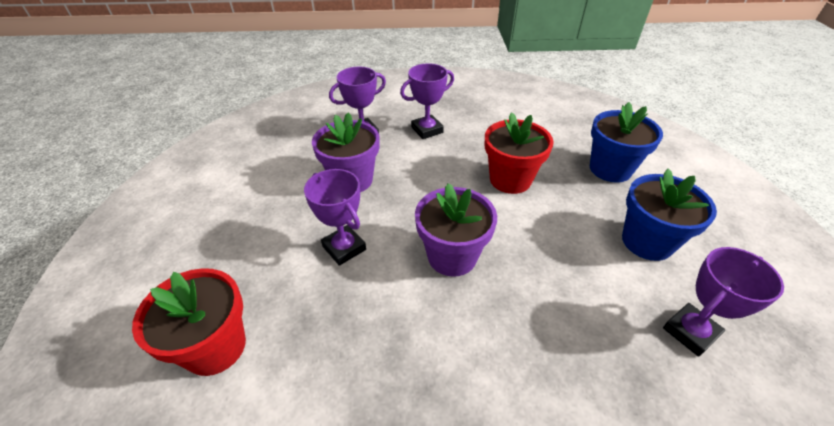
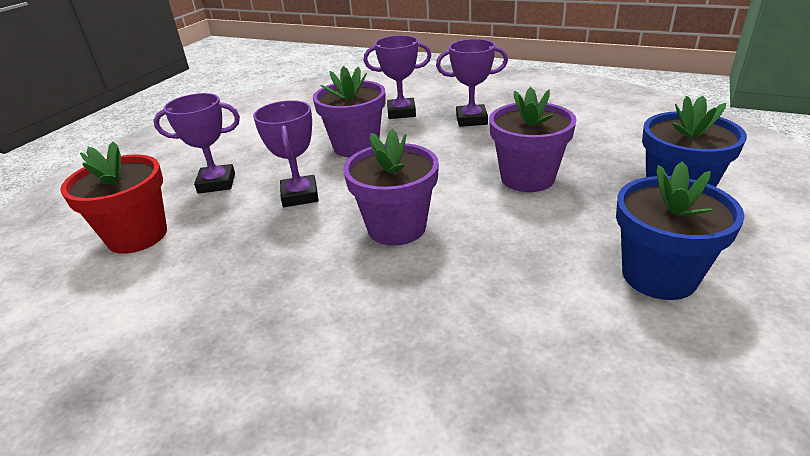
camera: 30 degrees right, 10 degrees down
red flower pot [485,112,554,194] -> purple flower pot [489,87,577,192]
purple trophy [663,247,784,357] -> purple trophy moved to [153,93,240,194]

